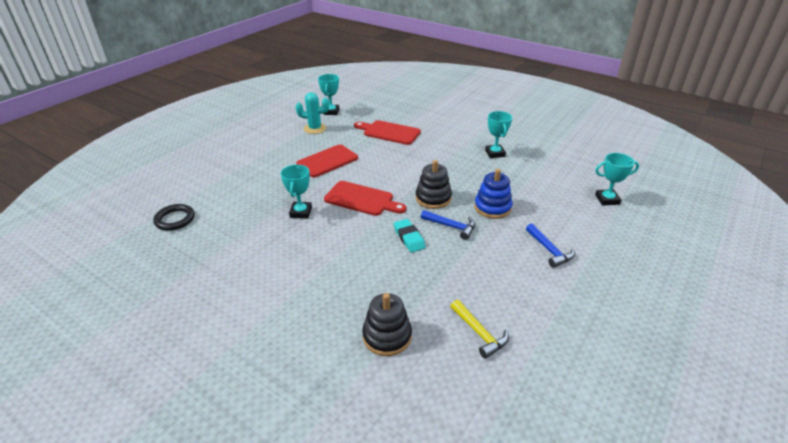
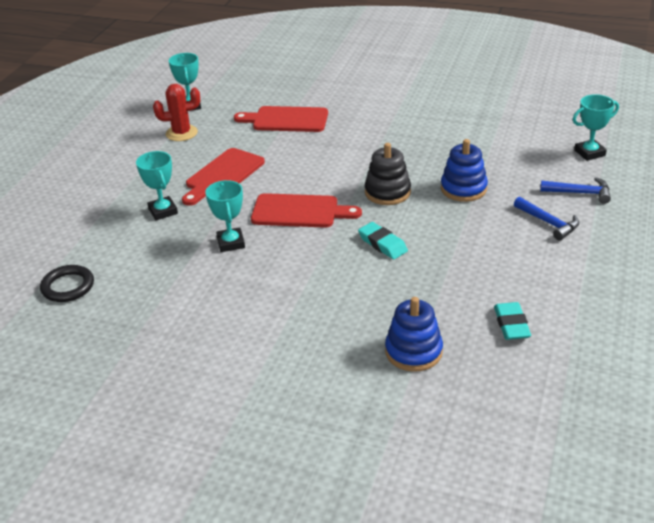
camera: 15 degrees left, 0 degrees up
turquoise cactus [295,92,329,134] -> red cactus [153,84,200,141]
black stacking toy [362,293,412,356] -> blue stacking toy [385,297,443,372]
blue hammer [421,210,475,240] -> blue hammer moved to [540,177,611,204]
yellow hammer [450,300,509,359] -> turquoise eraser [494,302,531,340]
turquoise trophy [485,111,512,158] -> turquoise trophy moved to [136,151,178,220]

